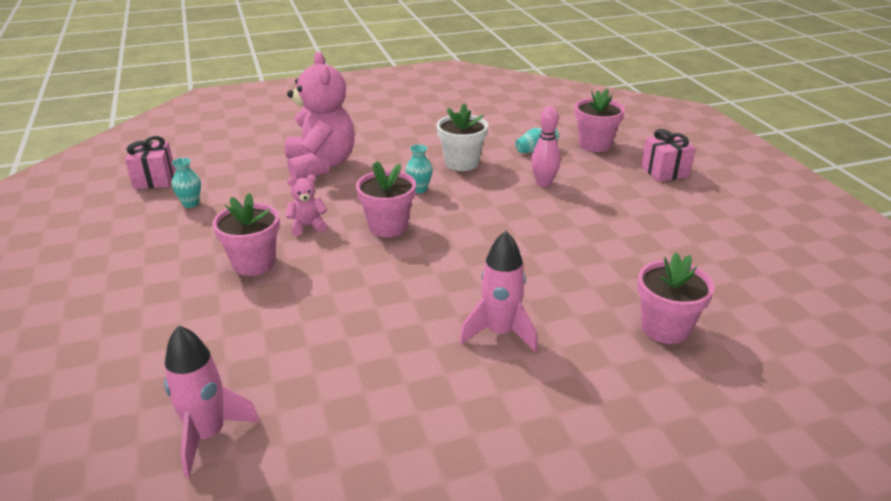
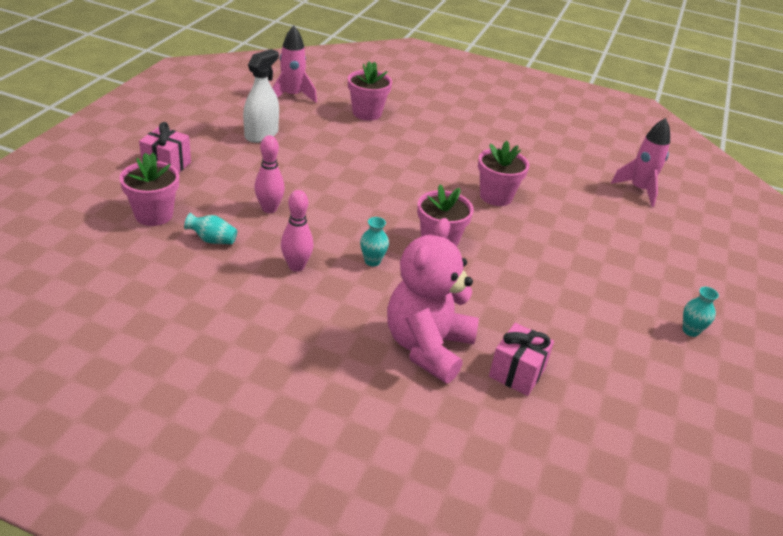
camera: 145 degrees left, 5 degrees up
pink gift [125,136,175,189] -> pink gift moved to [489,323,554,396]
turquoise vase [172,158,201,208] -> turquoise vase moved to [683,287,719,337]
pink flower pot [212,193,280,276] -> pink flower pot moved to [478,141,529,206]
pink teddy bear [286,175,327,236] -> none
white flower pot [437,104,488,171] -> pink bowling pin [281,190,314,272]
pink rocket [459,231,538,353] -> pink rocket moved to [272,26,317,103]
none -> white spray bottle [243,49,279,143]

